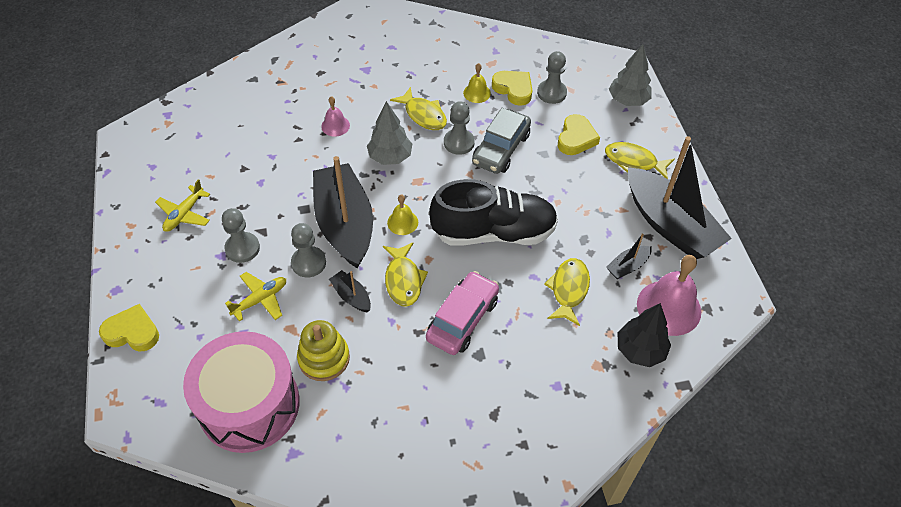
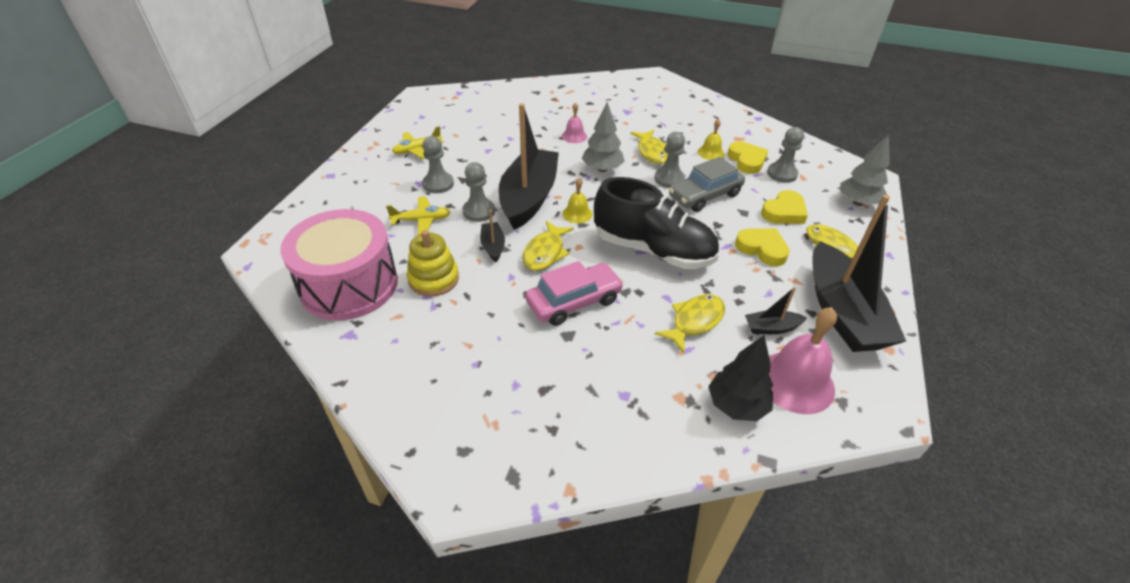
camera: 30 degrees right, 10 degrees down
yellow heart [99,304,159,351] -> yellow heart moved to [735,229,790,266]

